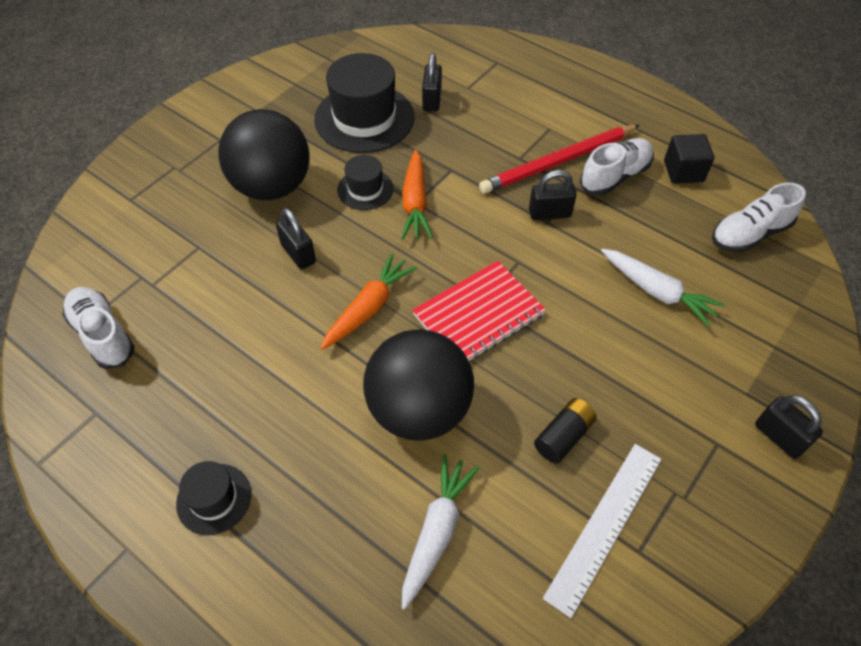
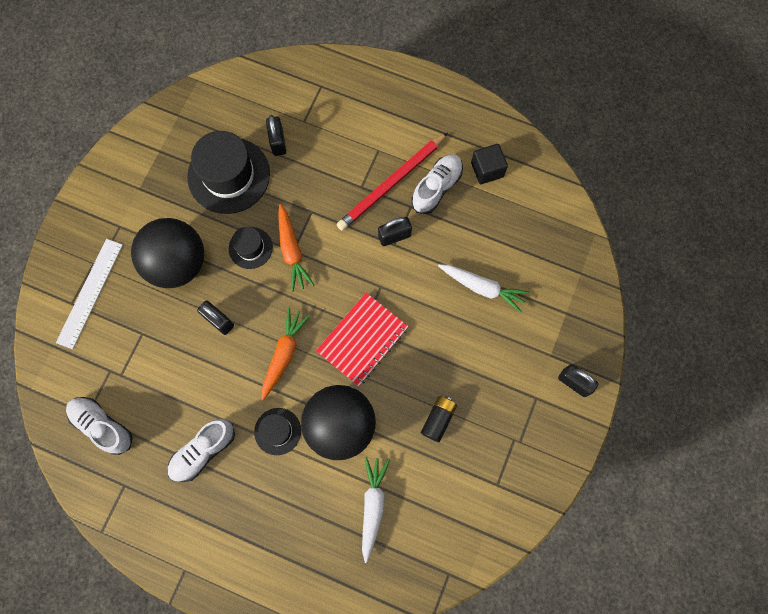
camera: 15 degrees left, 20 degrees up
black hat [176,461,251,535] -> black hat moved to [254,408,301,455]
white ruler [543,444,662,618] -> white ruler moved to [56,239,123,349]
white shoe [712,182,806,253] -> white shoe moved to [167,419,235,482]

